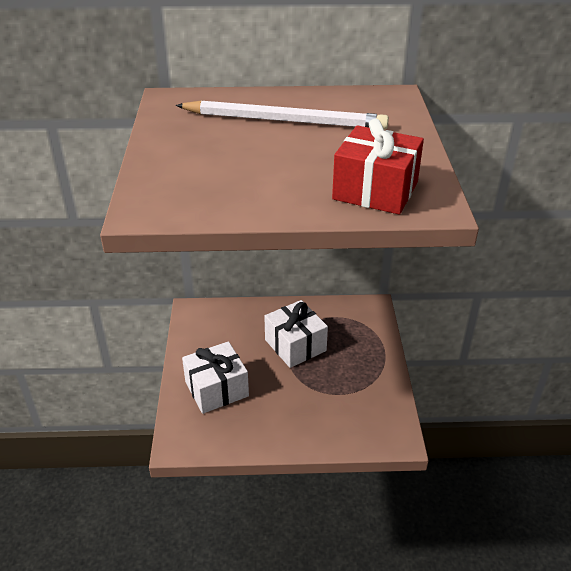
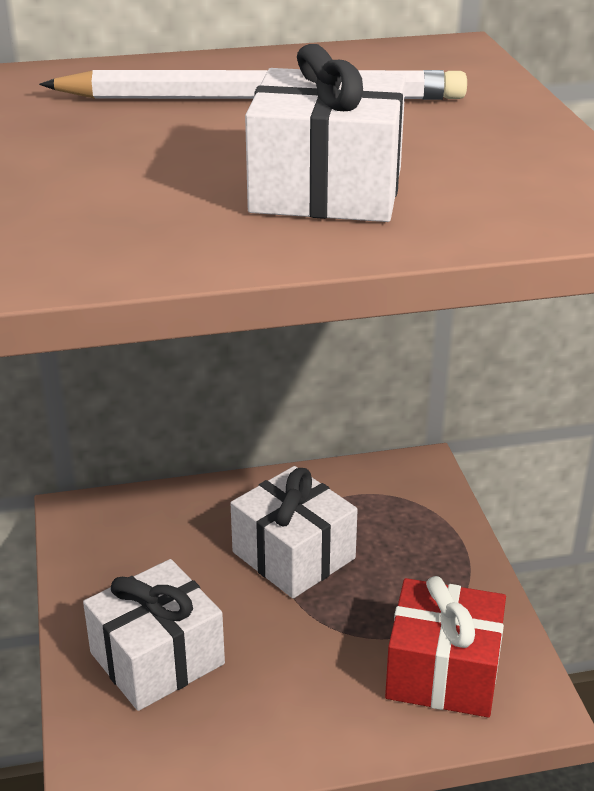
camera: 10 degrees left, 5 degrees down
red gift [332,119,424,215] -> red gift moved to [385,576,506,717]
none -> white gift [245,44,406,222]

